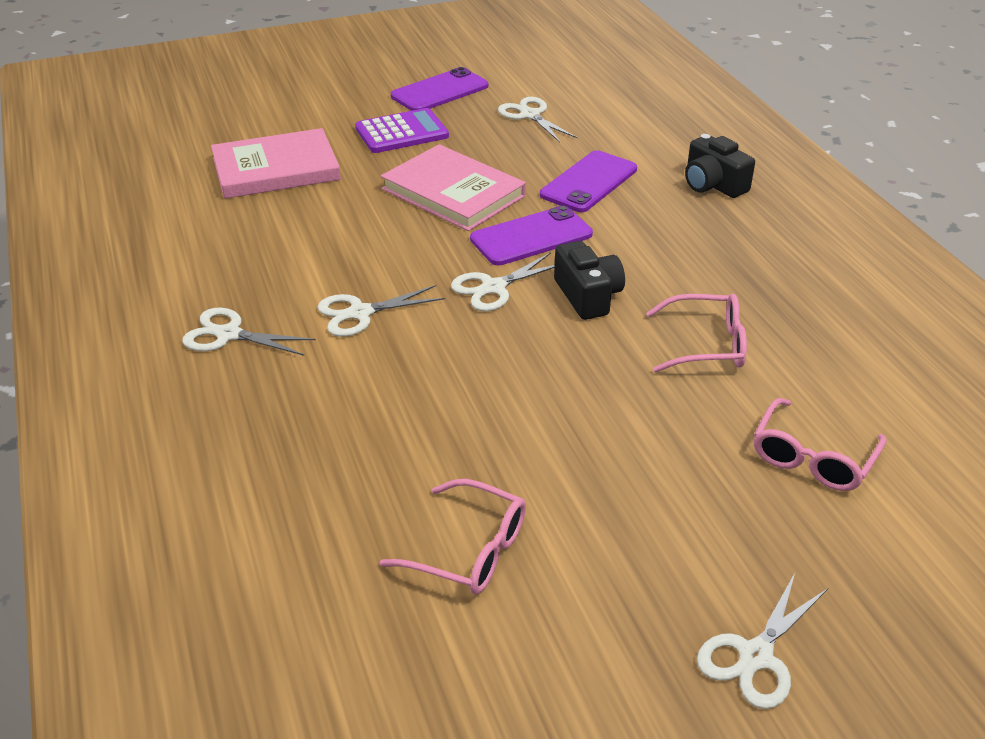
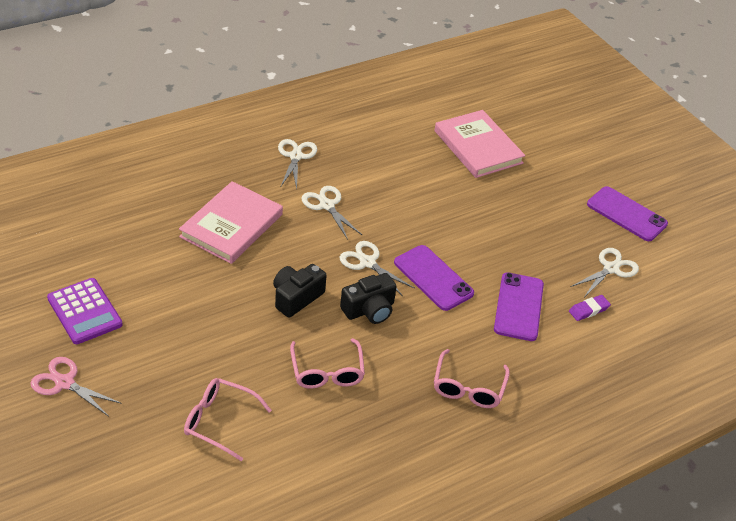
camera: 75 degrees right, 5 degrees up
purple calculator [355,108,449,153] -> purple calculator moved to [47,278,123,344]
pink glasses [380,479,526,595] -> pink glasses moved to [434,349,510,408]
pink book [381,144,526,231] -> pink book moved to [179,181,283,264]
purple phone [540,150,637,212] -> purple phone turned 75 degrees clockwise [494,272,544,341]
black camera [685,134,755,198] -> black camera moved to [273,264,327,318]
white scissors [697,571,828,709] -> pink scissors [30,357,122,417]
none -> purple eraser [569,295,611,321]

